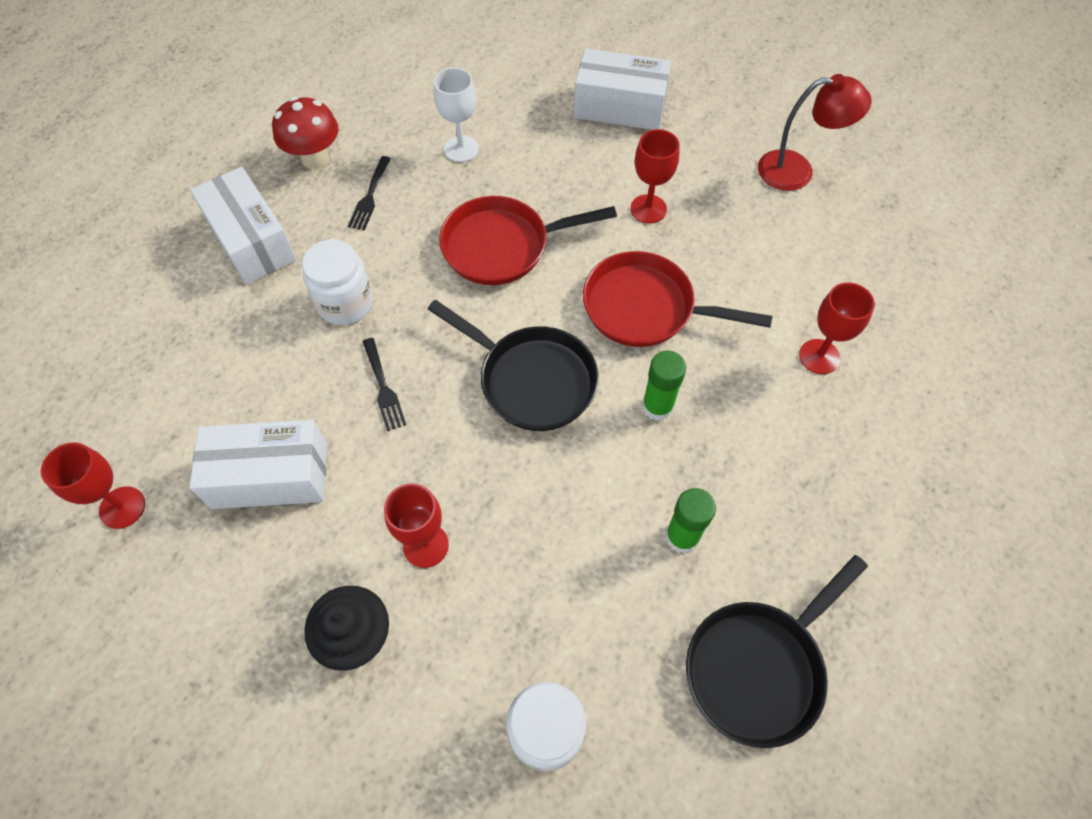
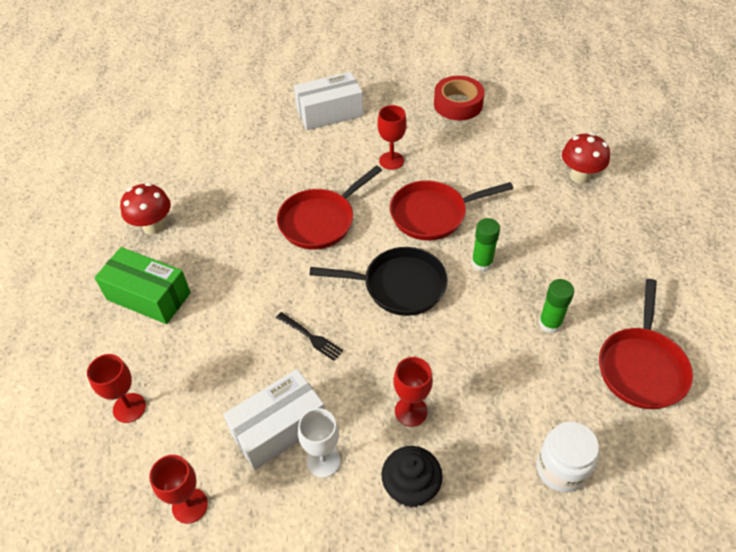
camera: 30 degrees left, 10 degrees down
white box [190,167,297,285] -> green box [94,247,191,324]
white jar [302,239,373,325] -> none
black fork [348,156,391,230] -> none
white goblet [434,68,479,162] -> white goblet moved to [298,408,341,478]
black pan [686,555,868,748] -> red pan [599,279,693,409]
red lamp [758,74,872,191] -> red tape [434,76,484,121]
red goblet [799,283,875,374] -> red goblet moved to [87,354,146,423]
none -> red mushroom [562,133,610,184]

